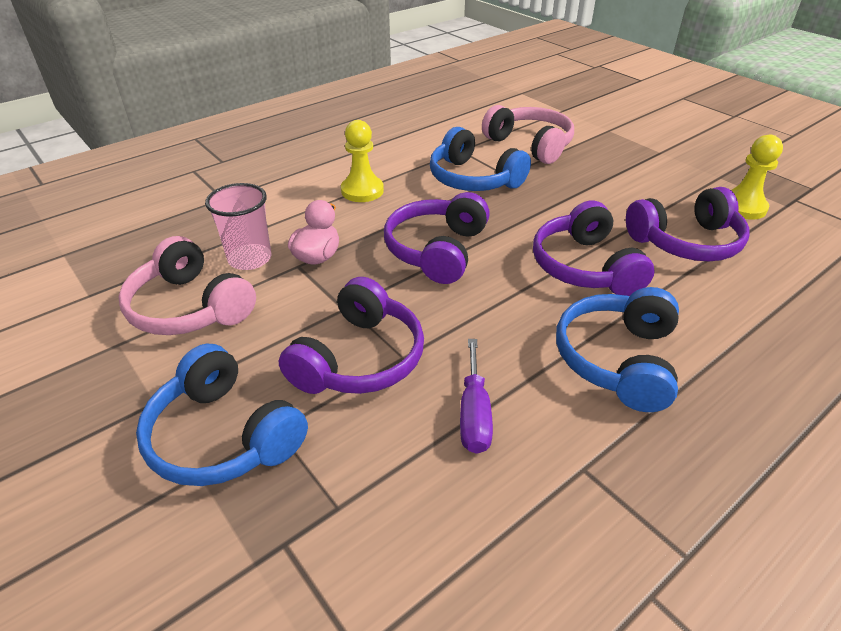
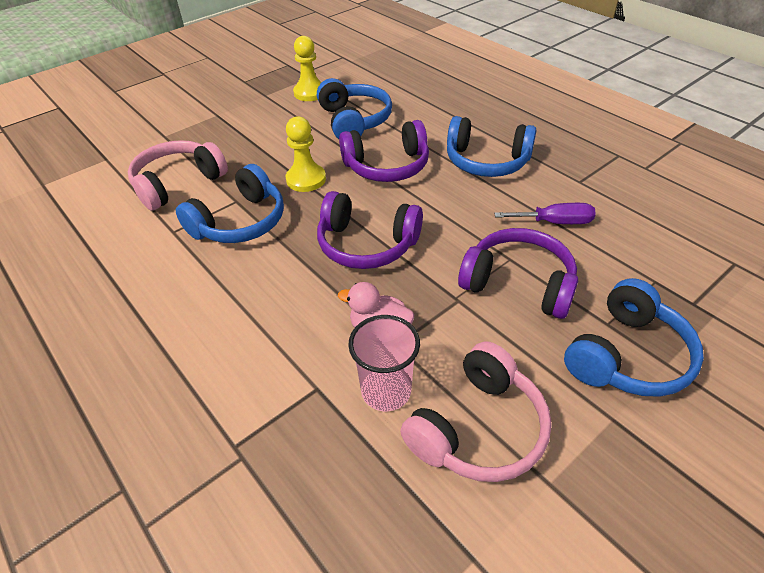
camera: 90 degrees left, 5 degrees up
yellow pawn [341,120,384,202] -> yellow pawn moved to [286,116,326,192]
purple headphones [626,187,749,261] -> blue headphones [317,78,392,139]

